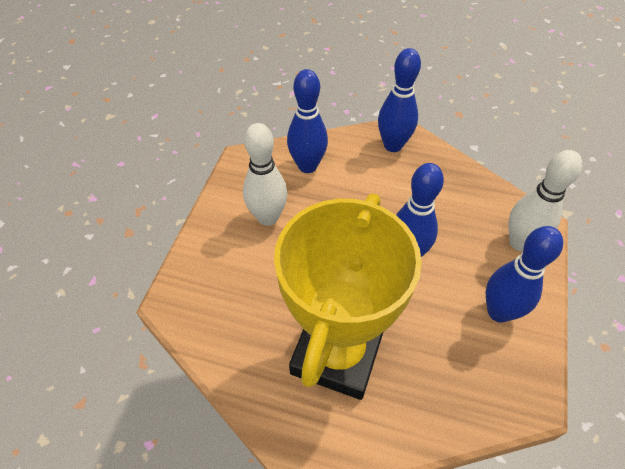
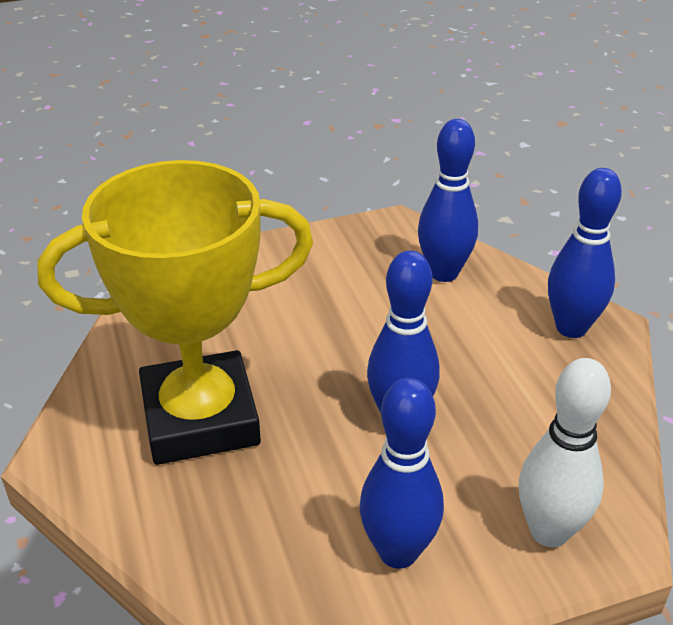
camera: 55 degrees right, 15 degrees down
white bowling pin [243,123,287,226] -> none

